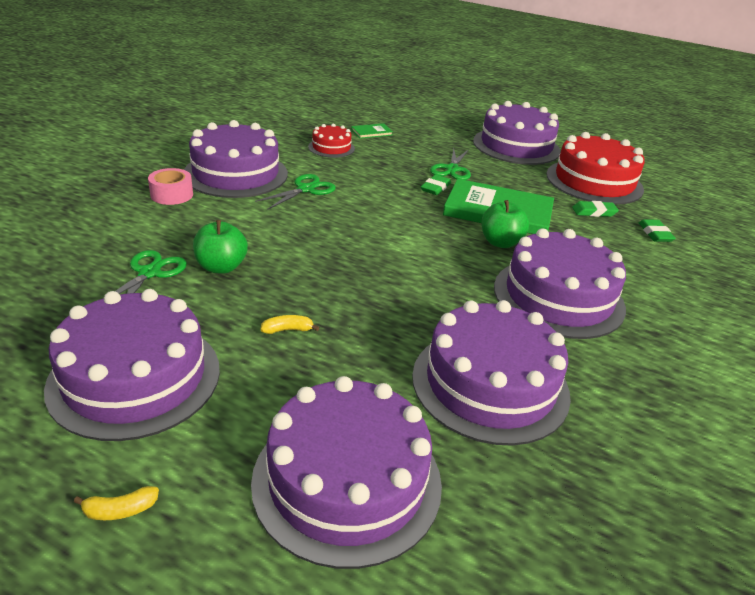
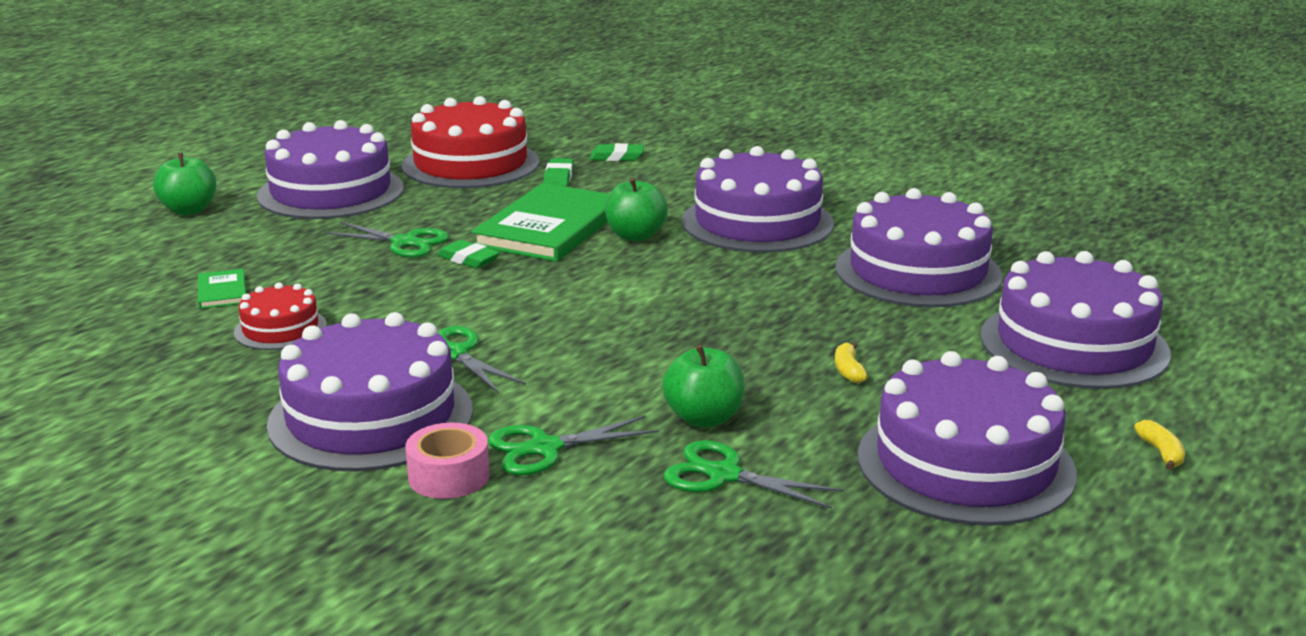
camera: 80 degrees left, 10 degrees down
none -> green apple [153,153,217,215]
none -> green scissors [488,416,659,475]

